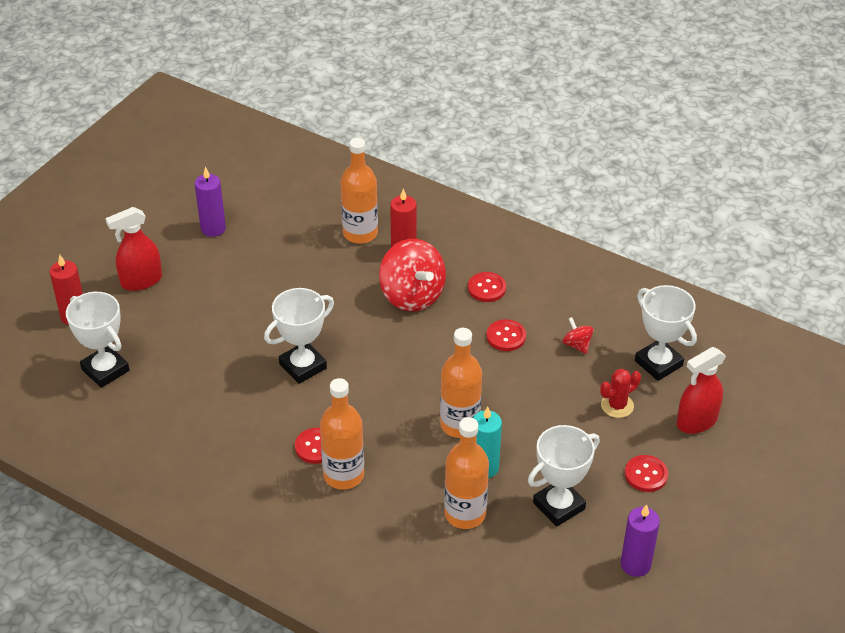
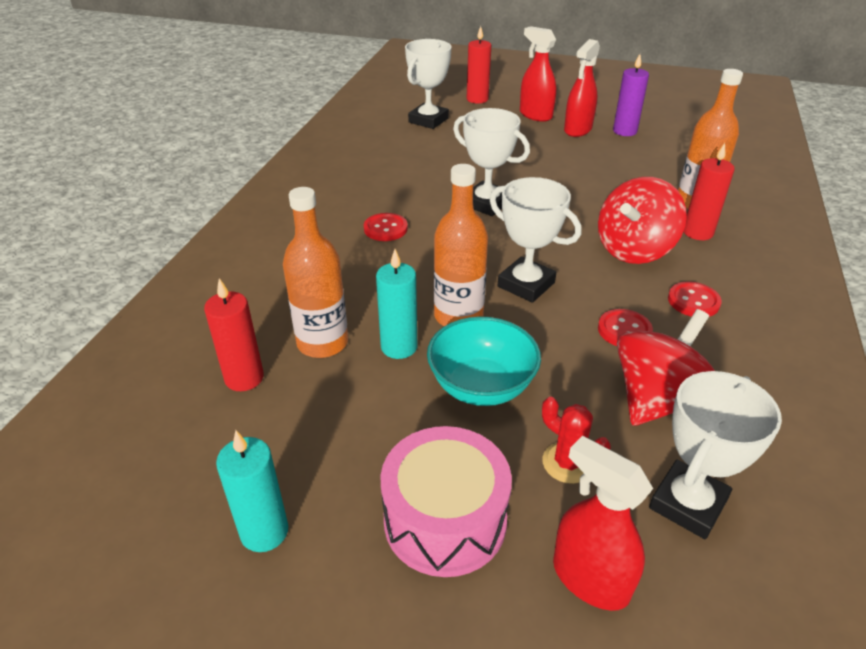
camera: 75 degrees right, 5 degrees down
orange bottle [320,378,364,490] -> none
white trophy [528,425,600,527] -> white trophy moved to [490,177,581,303]
red spinning top [562,317,594,354] -> red spinning top [617,309,715,426], size x2.19
purple candle [621,504,660,577] -> turquoise candle [216,430,288,552]
red button [625,455,668,492] -> pink drum [380,426,512,577]
none -> red candle [204,278,264,391]
none -> turquoise bowl [427,317,541,406]
none -> red spray bottle [564,39,600,137]

